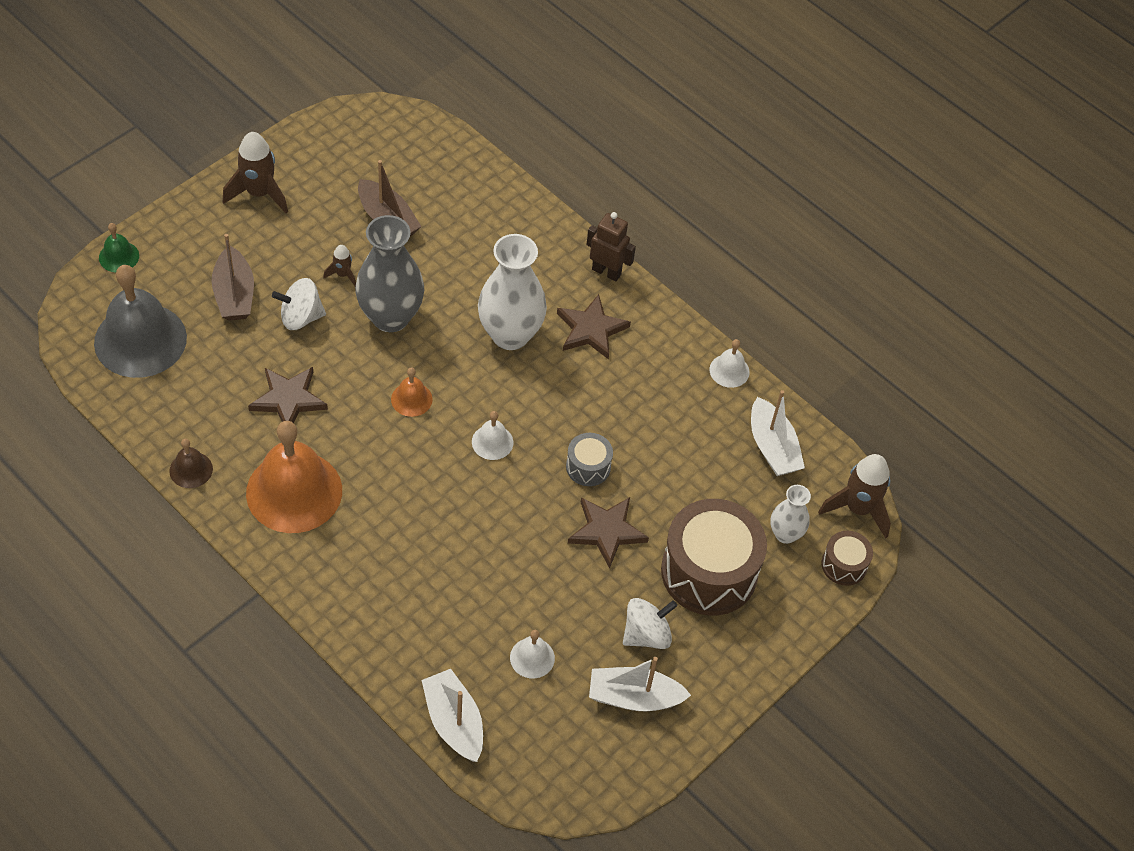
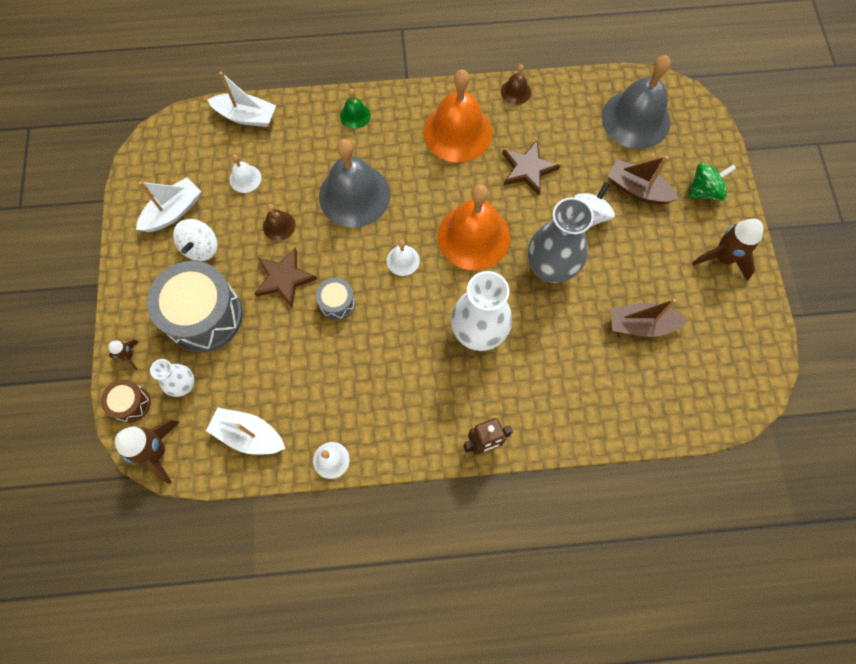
camera: 135 degrees right, 15 degrees up
green bell [99,223,139,273] -> green bell moved to [340,89,371,129]
brown rocket [323,245,356,286] -> brown rocket moved to [108,339,139,370]
orange bell [391,368,433,417] -> orange bell [437,185,510,270], size x2.22
brown star [557,294,631,359] -> none
brown drum [661,499,767,615] -> grey drum [147,261,243,352]
none -> brown bell [263,204,295,241]
none -> grey bell [319,139,390,228]
none -> green spinning top [688,163,737,201]

